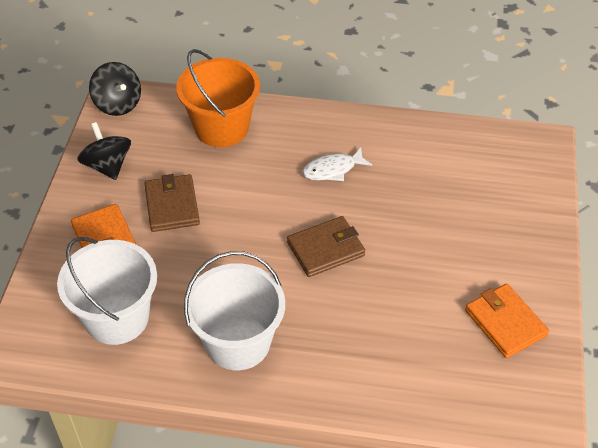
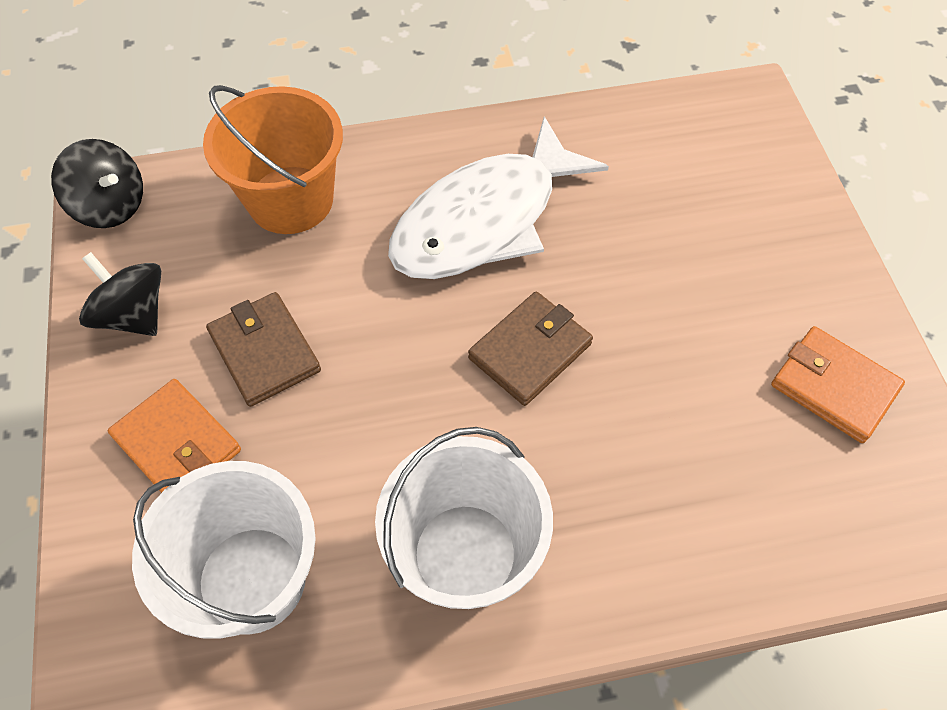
camera: 20 degrees left, 10 degrees up
white fish [302,147,372,181] -> white fish [388,116,609,279], size x2.26

